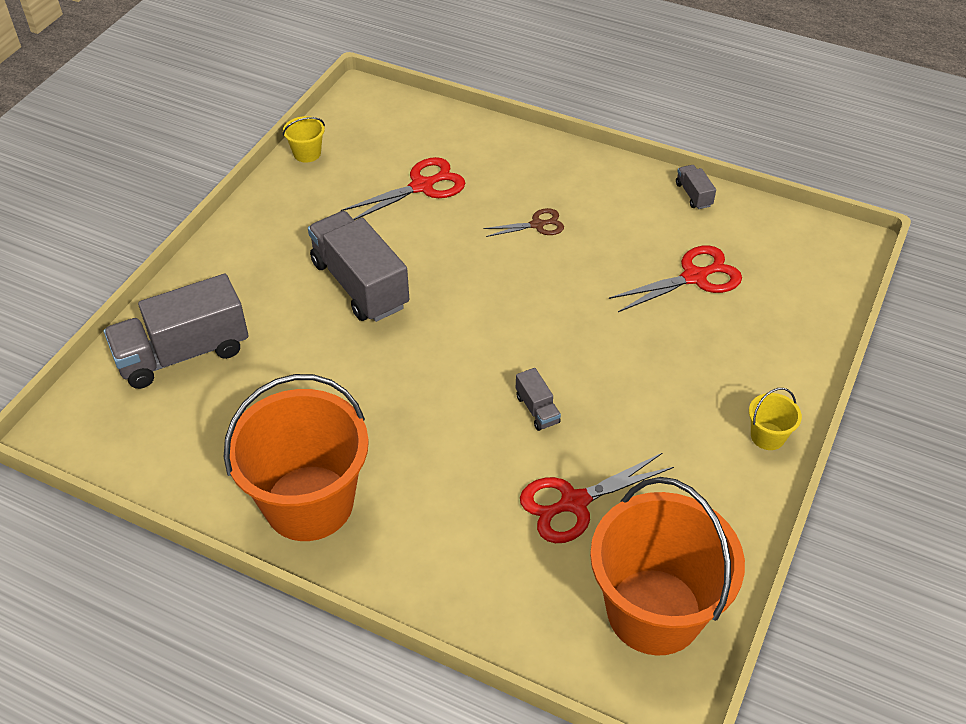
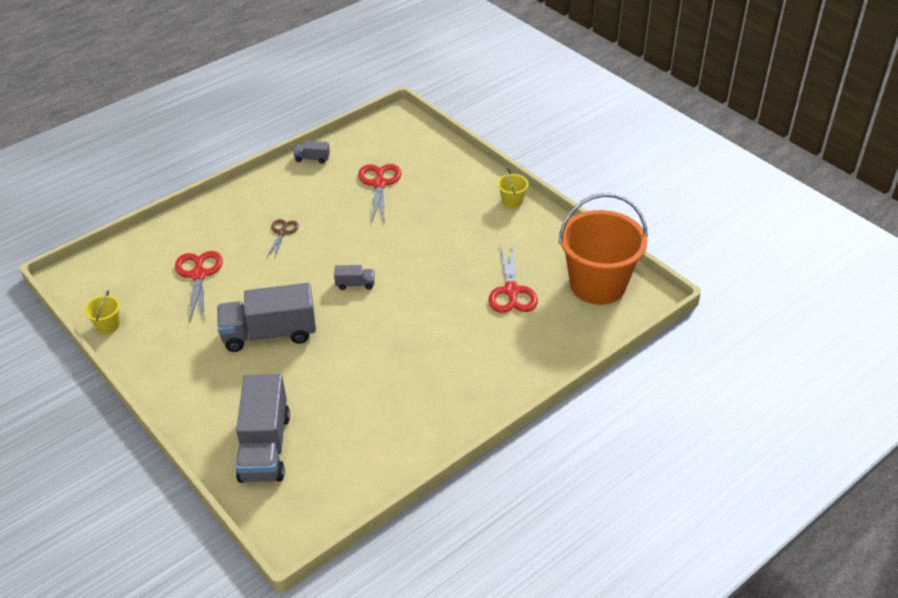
camera: 65 degrees left, 5 degrees down
orange bucket [224,374,369,541] -> none
grey truck [516,368,561,431] -> grey truck moved to [334,265,375,290]

